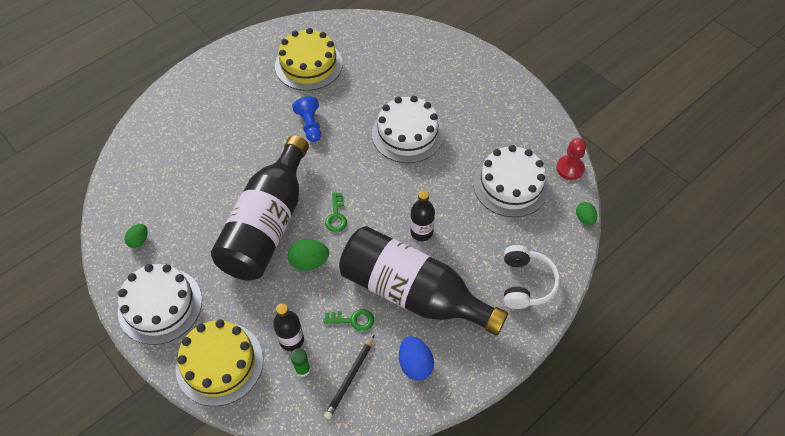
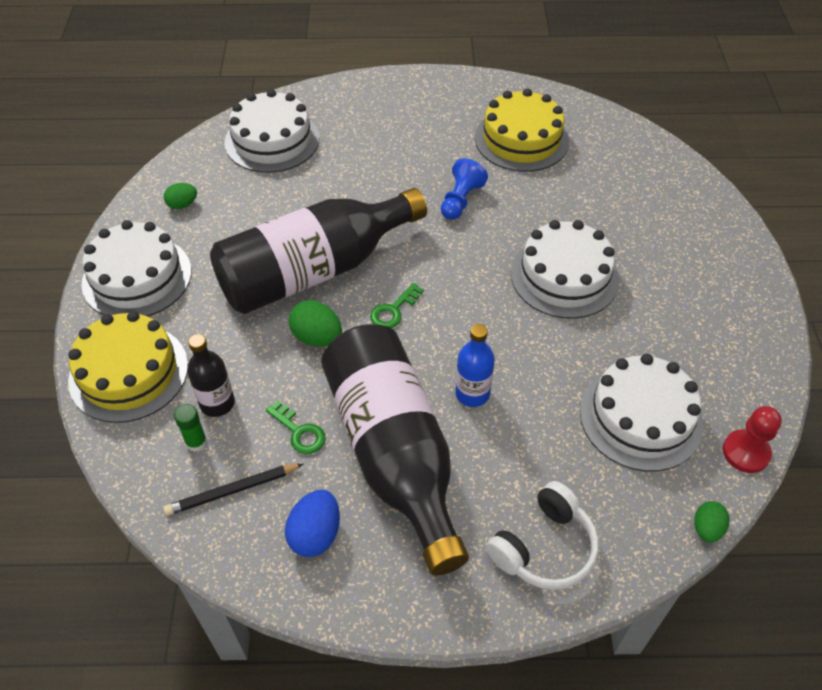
camera: 40 degrees right, 5 degrees down
black bottle [410,190,435,241] -> blue bottle [455,324,495,407]
none -> white cake [225,89,319,173]

